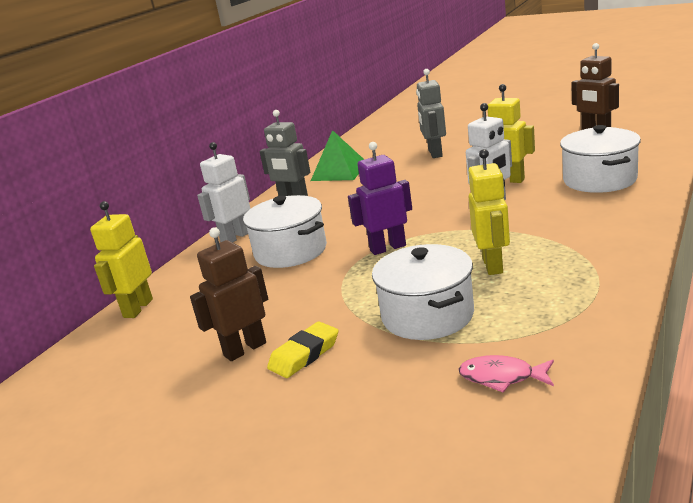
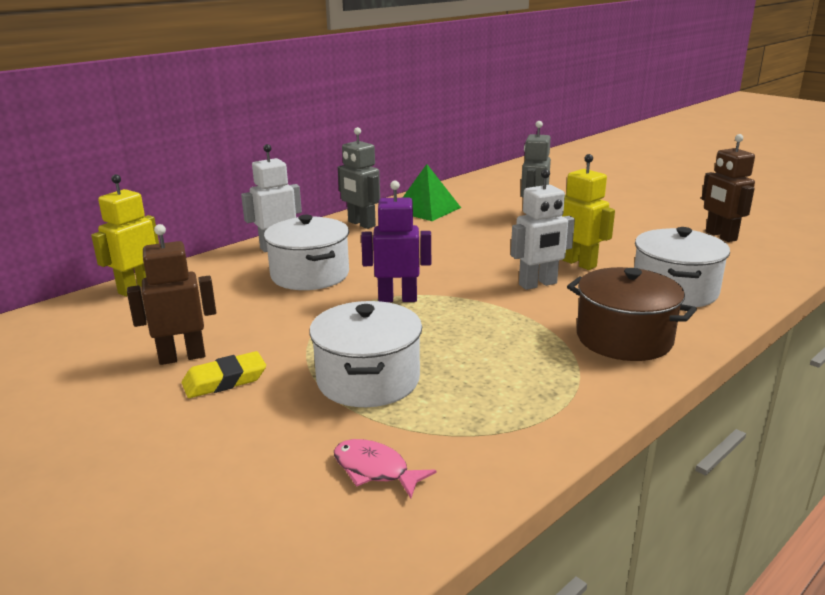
camera: 15 degrees right, 0 degrees up
yellow robot [468,149,510,275] -> none
none -> brown pot [567,267,697,361]

